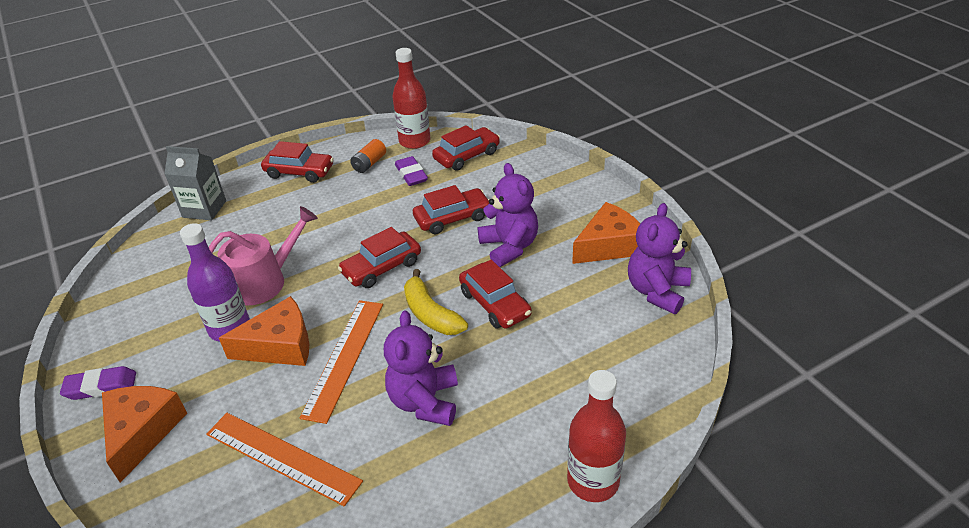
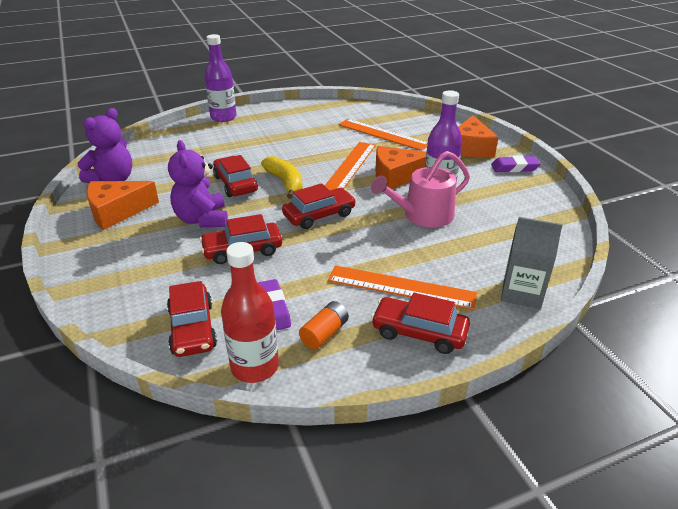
camera: 175 degrees left, 5 degrees down
purple teddy bear [384,311,458,426] -> none
red car [432,125,500,171] -> red car turned 75 degrees counterclockwise [167,281,217,357]
red bottle [567,370,626,502] -> purple bottle [205,34,237,122]
none -> orange ruler [328,265,477,310]

